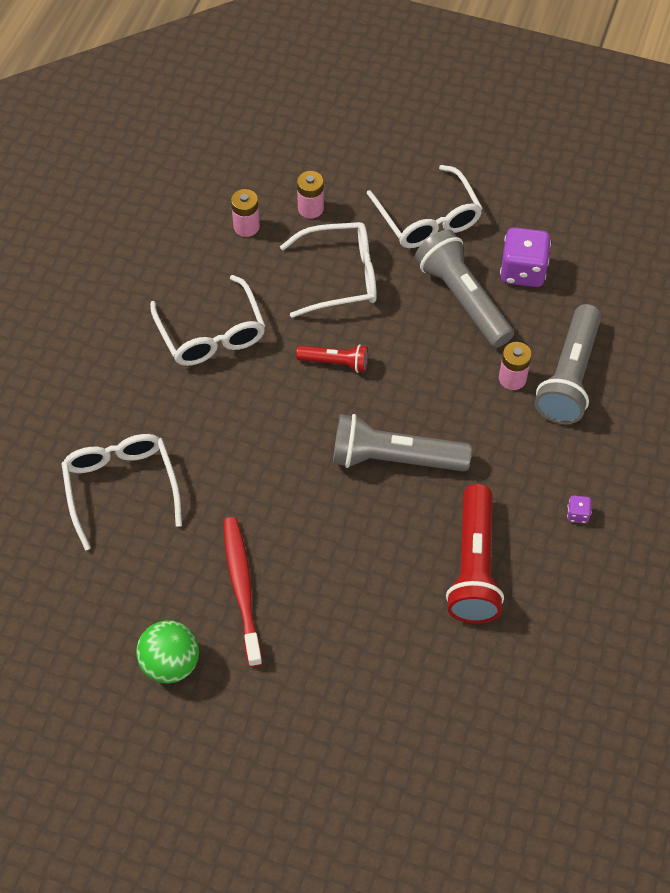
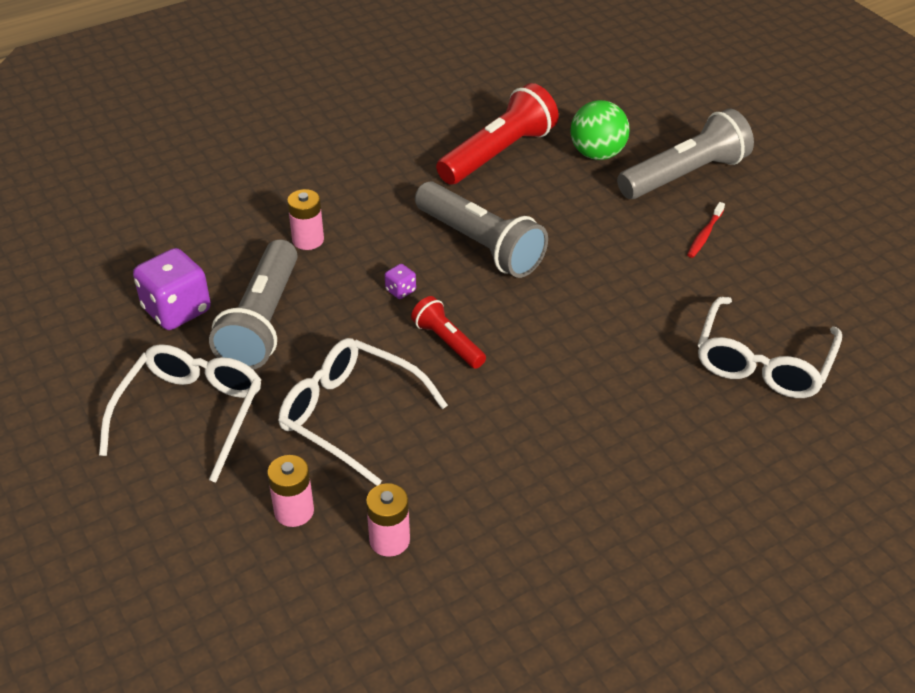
camera: 140 degrees left, 15 degrees down
green ball [136,620,199,683] -> green ball moved to [570,100,630,160]
white glasses [150,275,265,366] -> none
red toothbrush [224,517,262,667] -> red toothbrush [687,202,725,258], size x0.50
grey flashlight [535,304,601,424] -> grey flashlight moved to [617,109,754,199]
purple dice [567,495,591,523] -> purple dice moved to [385,264,416,299]

